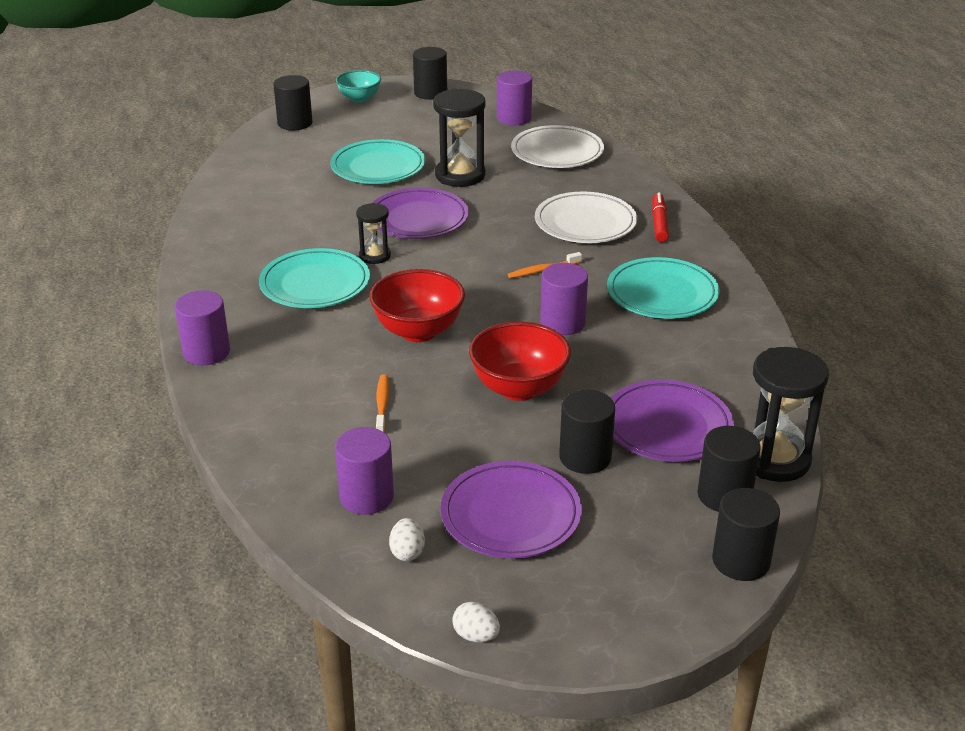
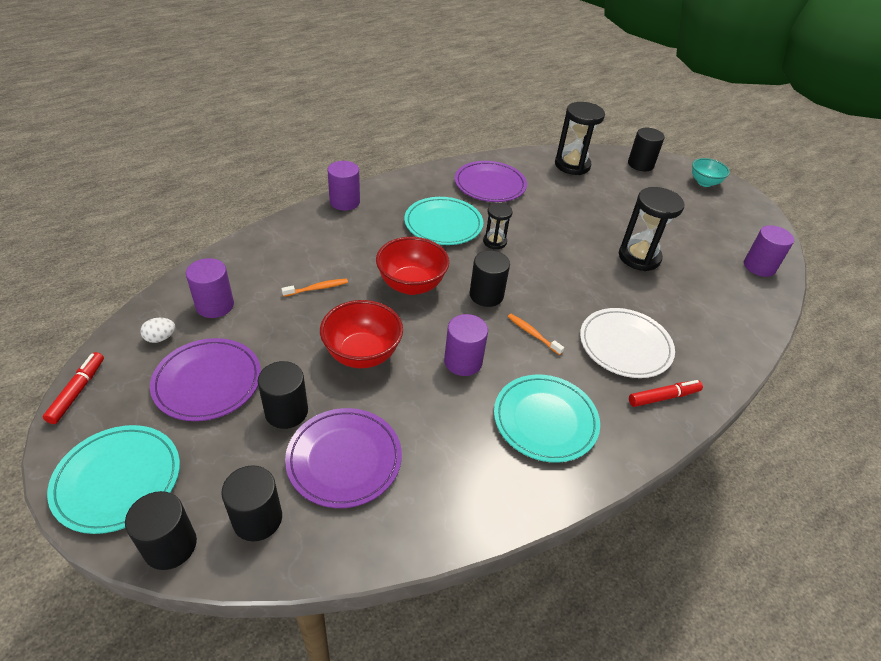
camera: 65 degrees right, 10 degrees up
turquoise plate [330,139,425,184] -> turquoise plate moved to [47,425,180,534]
purple plate [372,188,469,239] -> purple plate moved to [455,161,527,202]
black cylinder [413,47,447,100] -> black cylinder moved to [470,250,510,307]
white egg [452,602,500,642] -> red marker [43,352,104,424]
white plate [511,125,604,168] -> none
black hourglass [753,347,829,482] -> black hourglass moved to [555,102,605,175]

